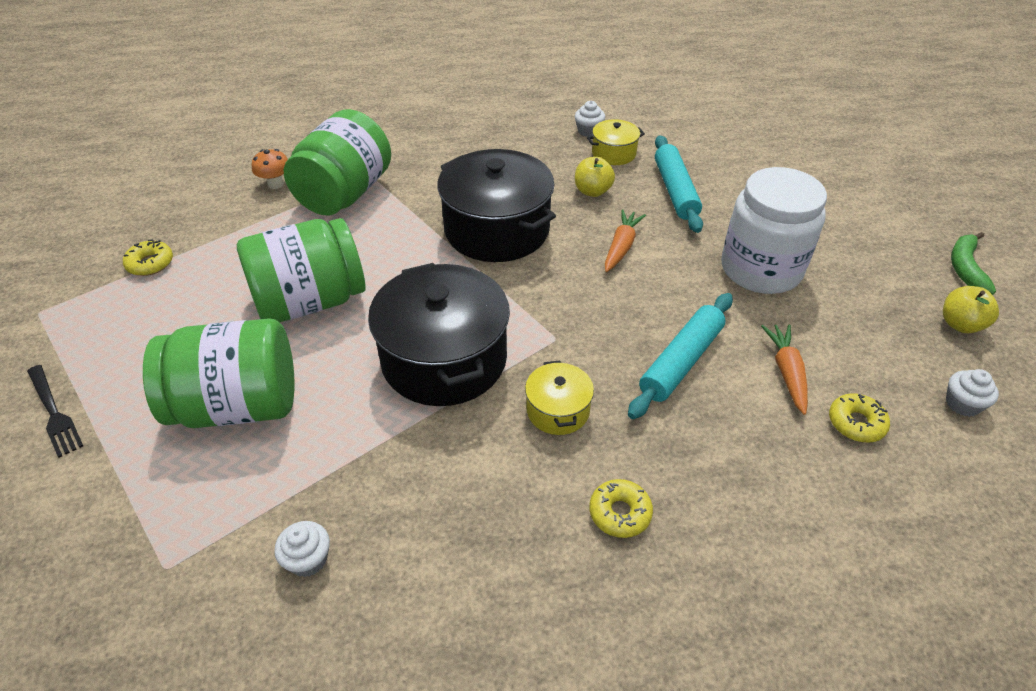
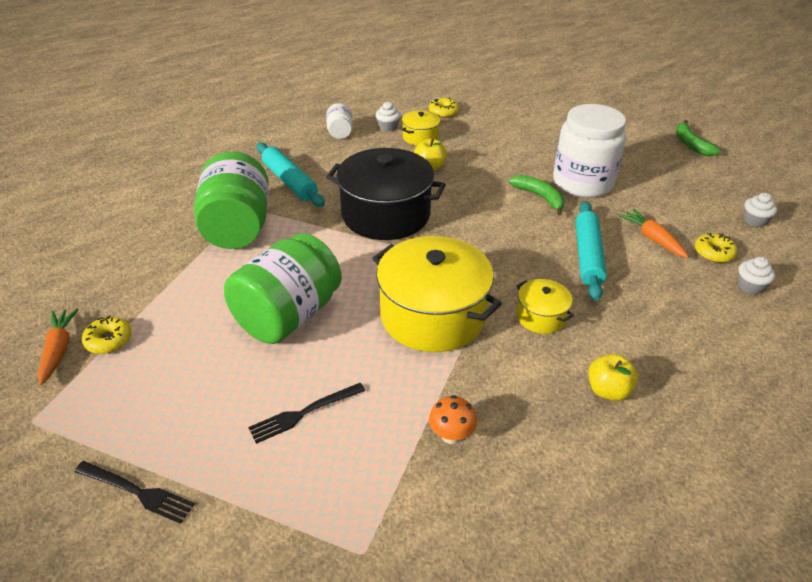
camera: 30 degrees left, 5 degrees down
green jar [143,318,295,428] -> black fork [248,383,365,444]
orange mushroom [252,149,288,189] -> orange mushroom moved to [429,395,477,444]
white cupcake [274,521,330,577] -> white cupcake moved to [738,257,775,294]
black pot [368,263,510,406] -> yellow pot [372,236,502,352]
yellow donut [589,479,653,538] -> yellow donut moved to [429,98,459,118]
orange carrot [605,209,646,272] -> orange carrot moved to [38,308,79,386]
turquoise rolling pin [655,135,703,233] -> turquoise rolling pin moved to [257,142,325,207]
yellow apple [943,286,999,333] -> yellow apple moved to [588,354,638,401]
none -> white jar [326,103,353,139]
none -> green banana [509,175,564,216]

